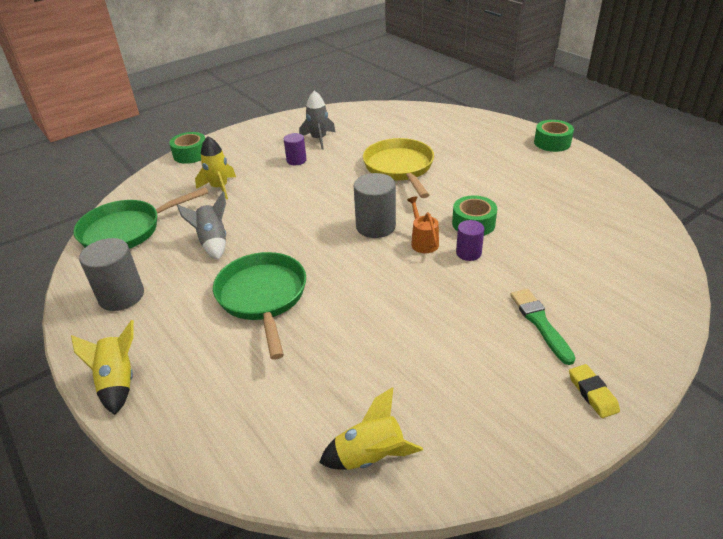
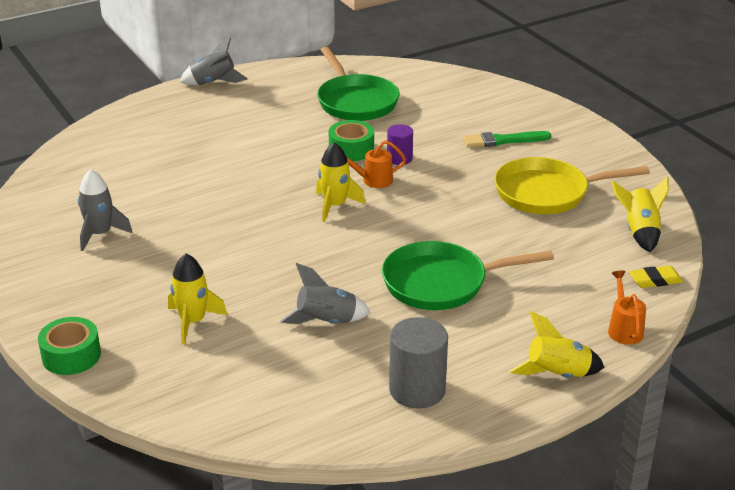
camera: 85 degrees left, 5 degrees down
green pan [73,187,208,249] -> green pan moved to [317,47,399,121]
purple cylinder [284,133,307,165] -> none
grey cylinder [354,173,396,238] -> yellow rocket [316,142,366,222]
yellow pan [363,138,434,198] -> yellow pan moved to [494,157,650,214]
green tape [534,120,574,152] -> grey rocket [180,38,248,85]
yellow eraser [569,364,620,418] -> yellow eraser moved to [629,266,683,288]
none -> orange watering can [608,271,646,345]

